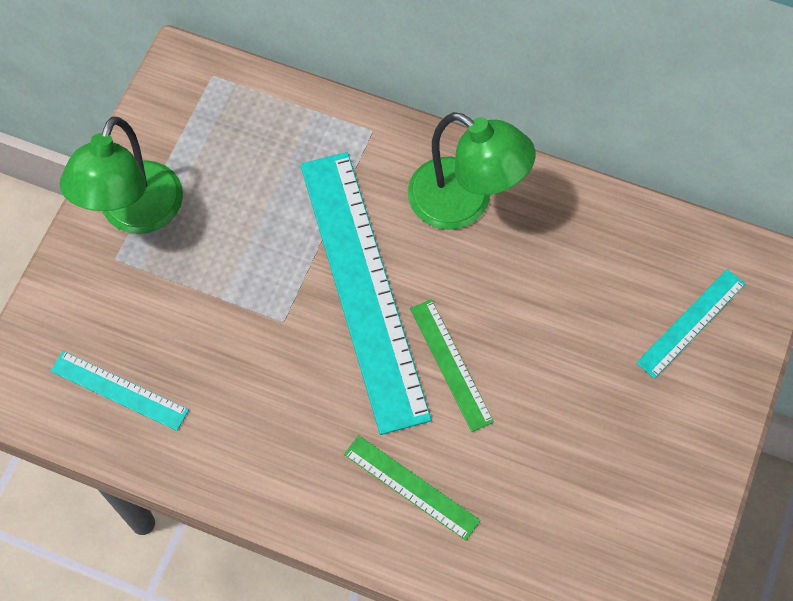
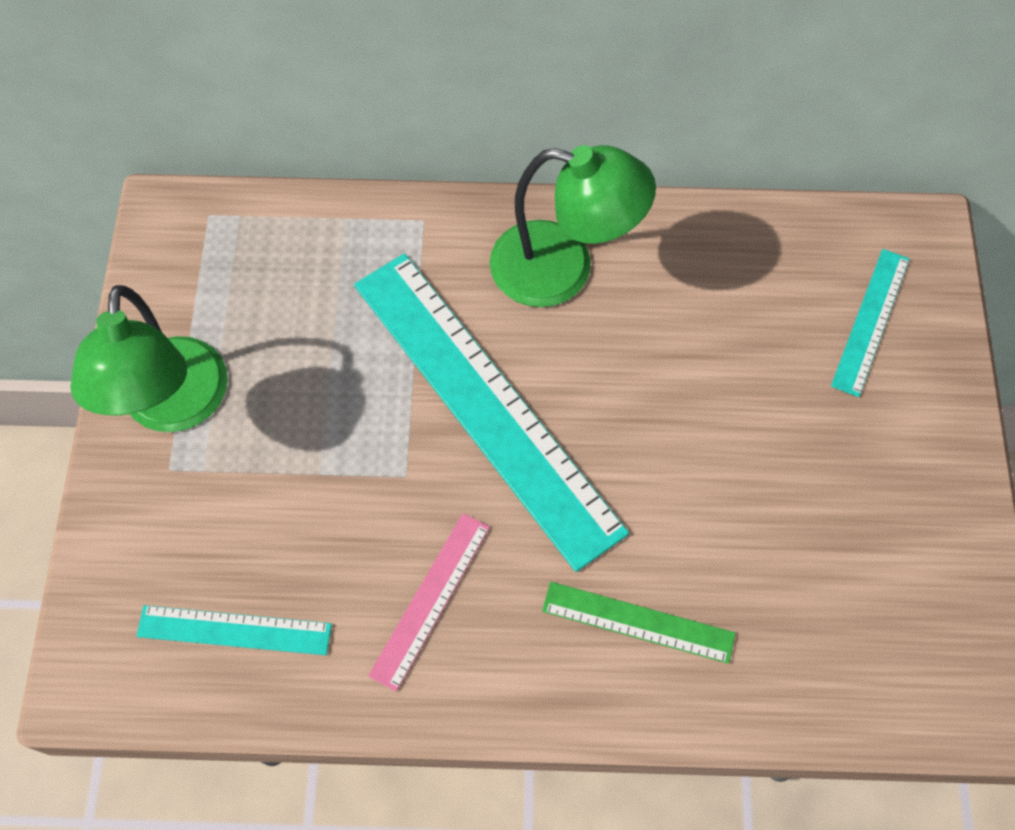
camera: 20 degrees left, 0 degrees up
green ruler [410,299,494,432] -> none
none -> pink ruler [368,513,490,692]

